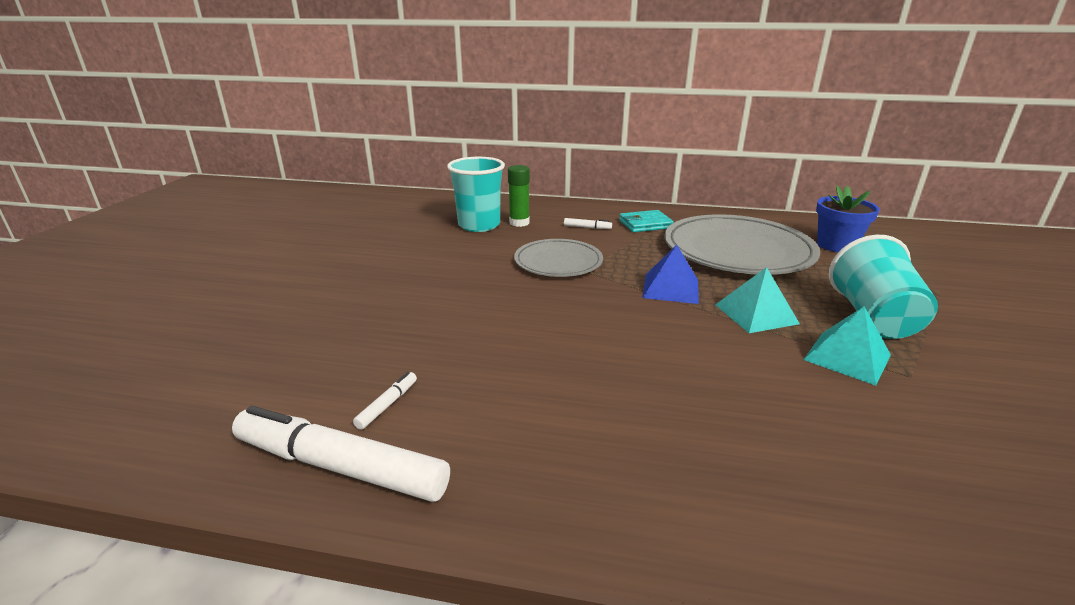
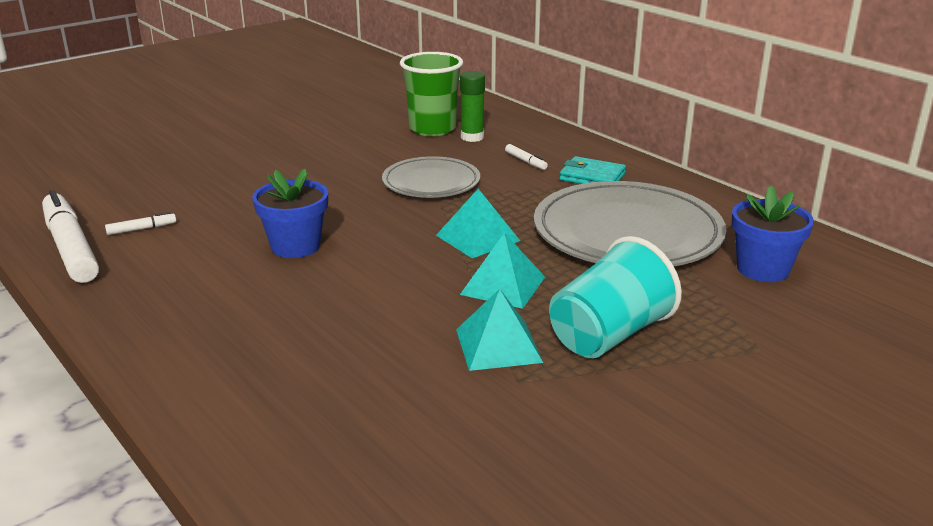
camera: 40 degrees right, 0 degrees up
turquoise cup [447,157,505,232] -> green cup [400,52,463,136]
blue pyramid [643,245,699,304] -> turquoise pyramid [436,189,520,258]
none -> blue flower pot [252,169,328,258]

